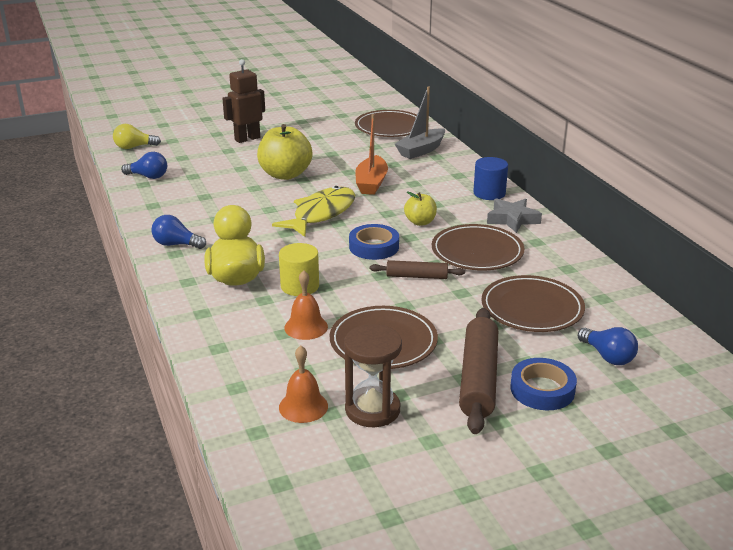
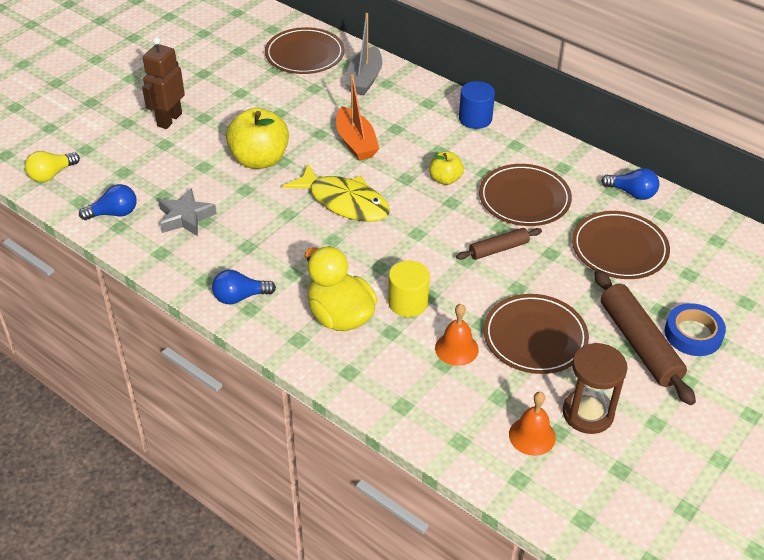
camera: 30 degrees left, 15 degrees up
yellow fish [272,186,355,237] -> yellow fish turned 120 degrees clockwise [283,163,390,222]
blue tape [349,224,399,260] -> none
grey star [487,198,542,233] -> grey star moved to [158,188,217,236]
blue light bulb [578,327,638,365] -> blue light bulb moved to [601,168,659,200]

